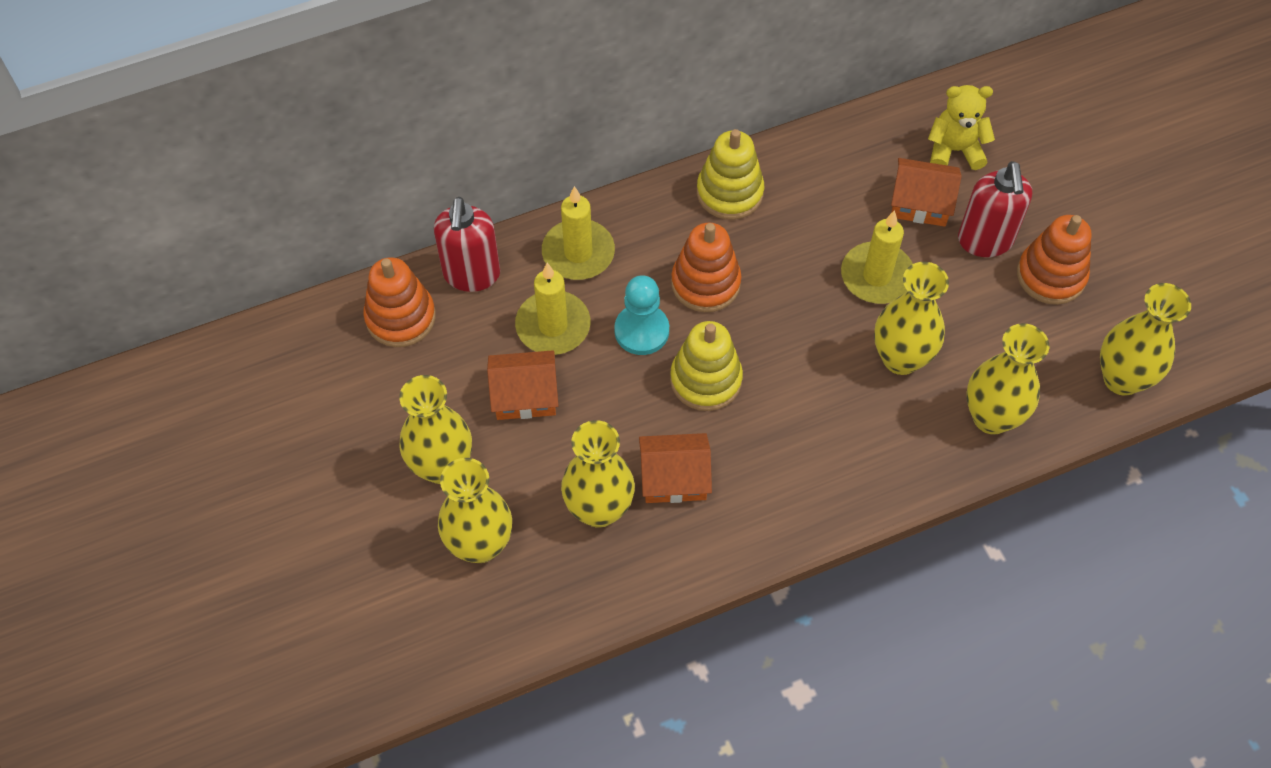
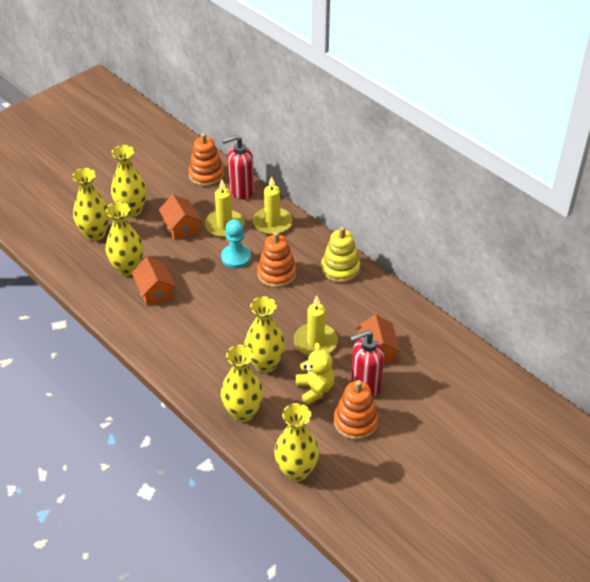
camera: 70 degrees right, 15 degrees down
yellow stacking toy [670,321,743,411] -> none
yellow teddy bear [928,85,995,170] -> yellow teddy bear moved to [296,342,335,405]

